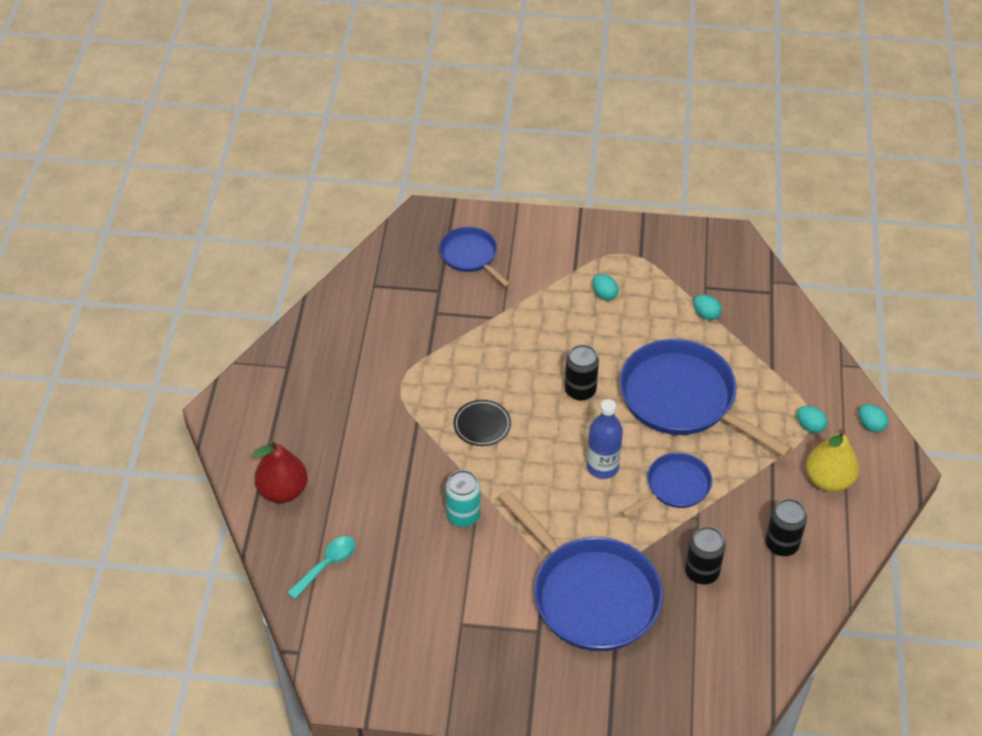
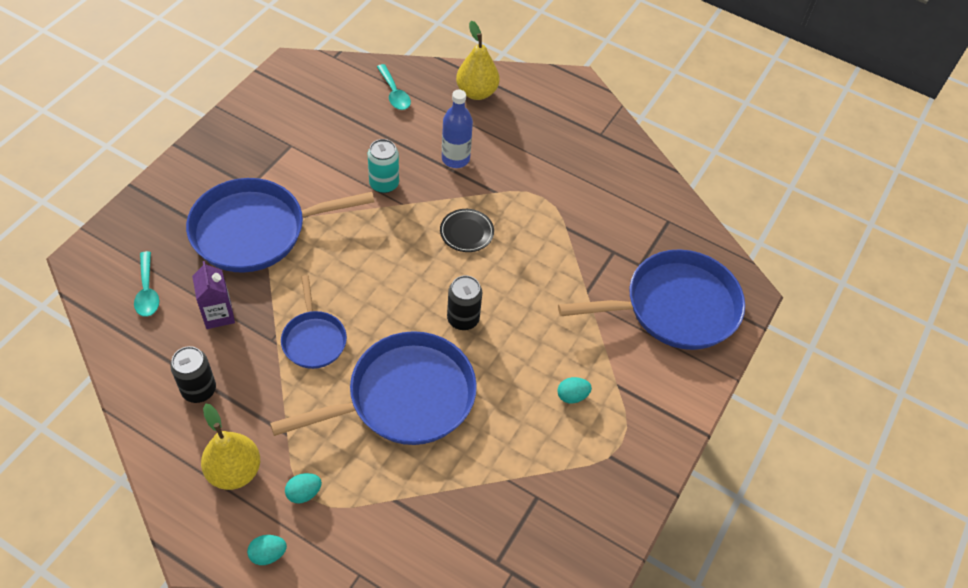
camera: 110 degrees right, 5 degrees up
red pear [253,439,308,503] -> yellow pear [456,21,499,100]
blue pan [439,227,510,287] -> blue pan [558,249,745,350], size x1.87
blue bottle [587,399,623,479] -> blue bottle moved to [442,90,473,168]
black can [685,527,726,584] -> purple carton [192,261,235,329]
turquoise egg [693,295,722,320] -> none
none -> turquoise spoon [134,251,159,317]

